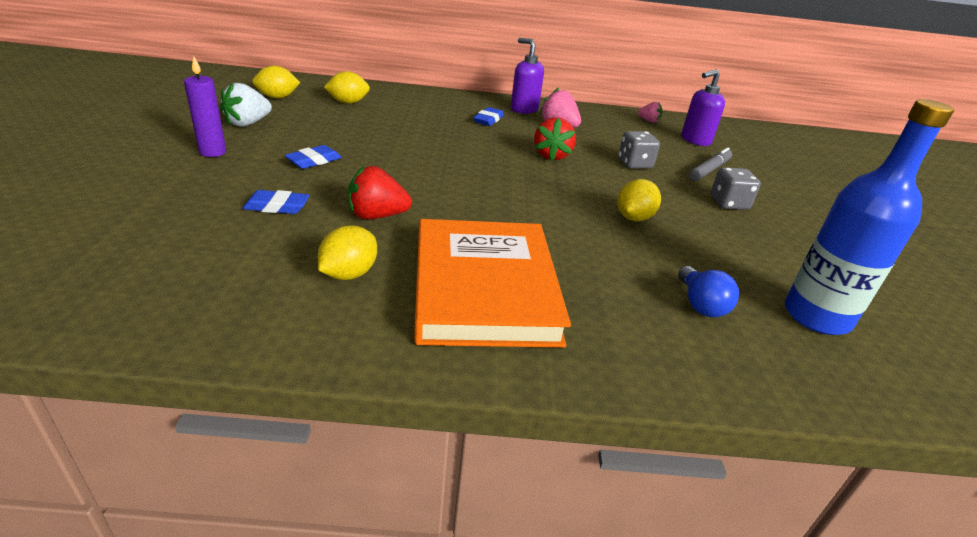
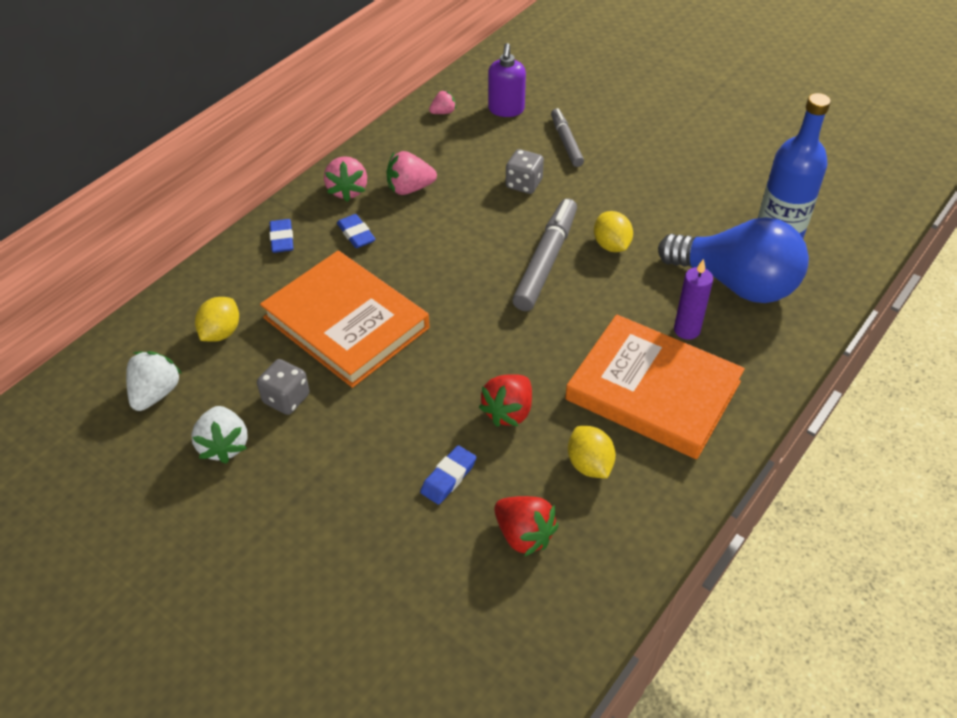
camera: 50 degrees left, 15 degrees up
purple candle [184,56,226,157] -> purple candle moved to [674,259,713,340]
yellow lemon [252,66,300,98] -> white strawberry [126,351,182,411]
blue eraser [284,145,342,169] -> blue eraser moved to [269,219,294,253]
purple soap dispenser [511,38,544,114] -> pink strawberry [324,156,367,202]
red strawberry [534,117,576,161] -> red strawberry moved to [494,496,559,557]
blue light bulb [678,266,739,318] -> blue light bulb [658,217,809,303], size x2.32
grey dice [711,167,761,210] -> grey dice moved to [257,359,310,415]
none -> orange book [260,251,430,388]
none -> grey marker [512,198,577,311]

